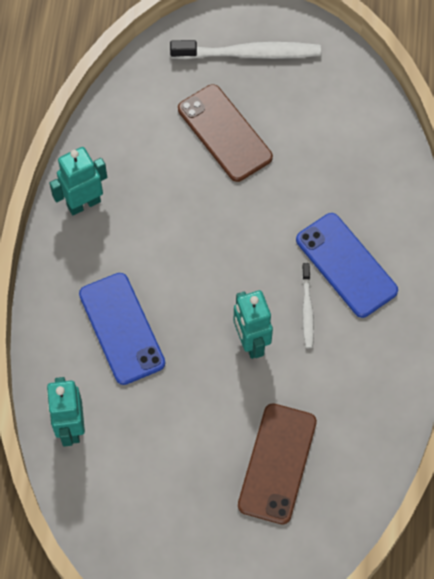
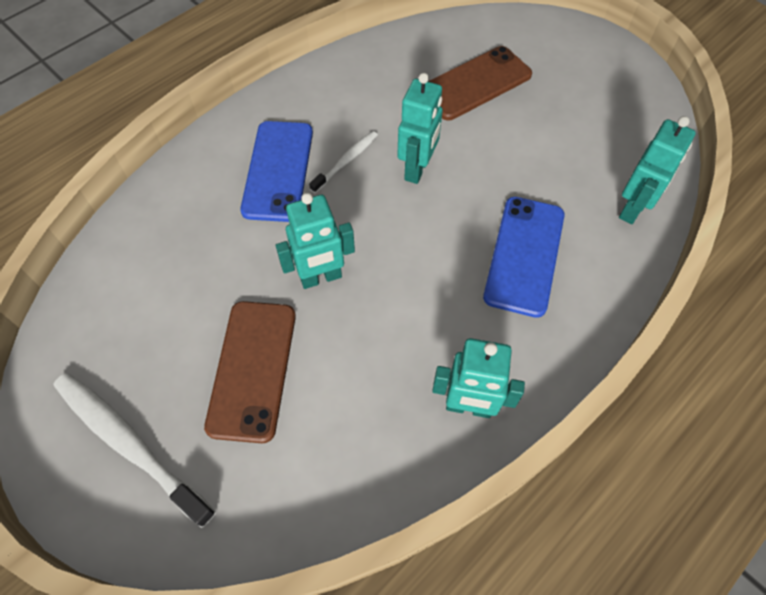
camera: 140 degrees left, 5 degrees down
none -> turquoise robot [276,193,355,289]

